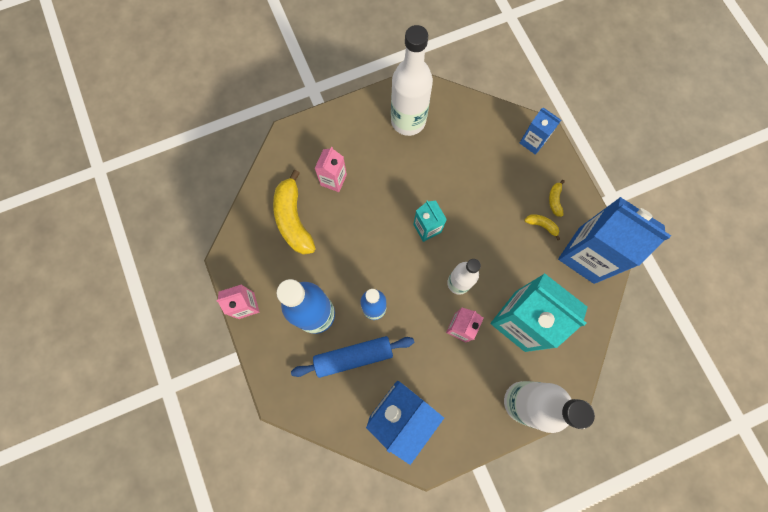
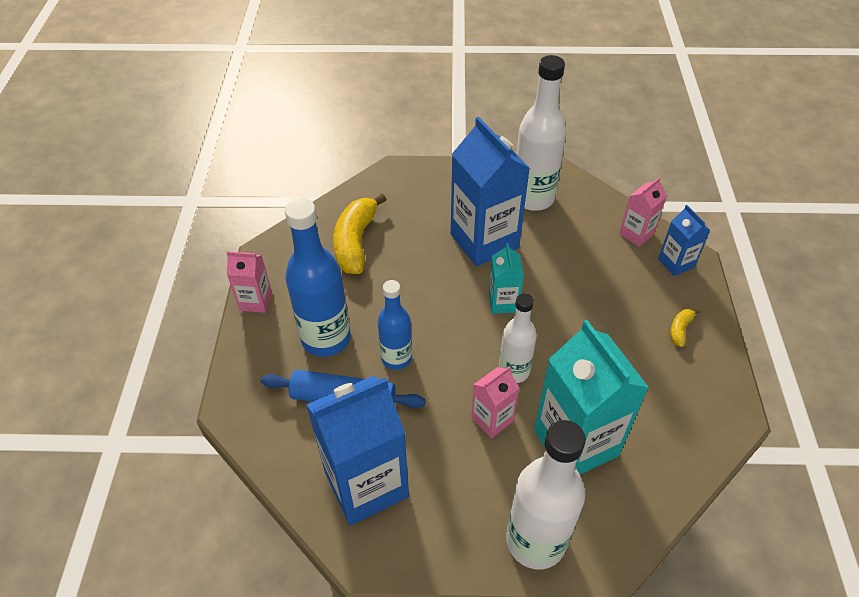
camera: 25 degrees right, 25 degrees down
pink carton [314,147,347,192] -> pink carton moved to [619,177,667,247]
yellow banana [524,214,560,240] -> none
blue carton [558,197,671,284] -> blue carton moved to [451,117,530,267]

